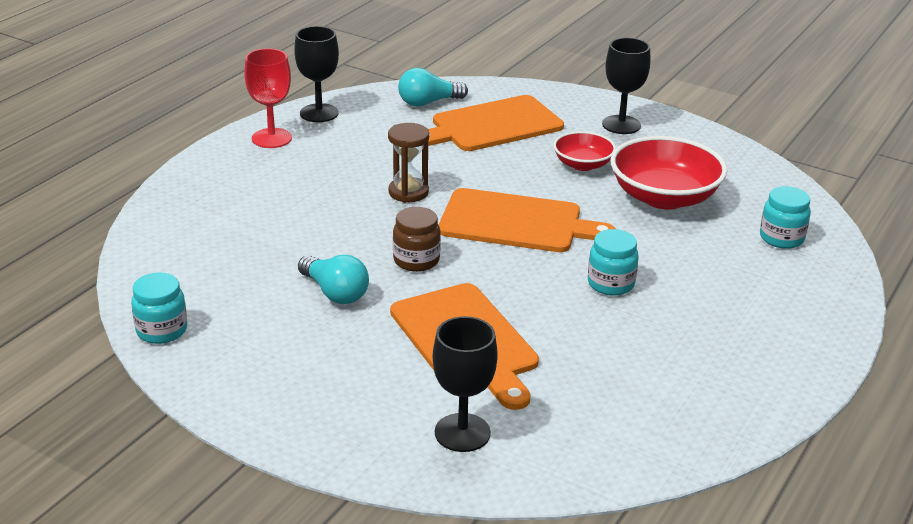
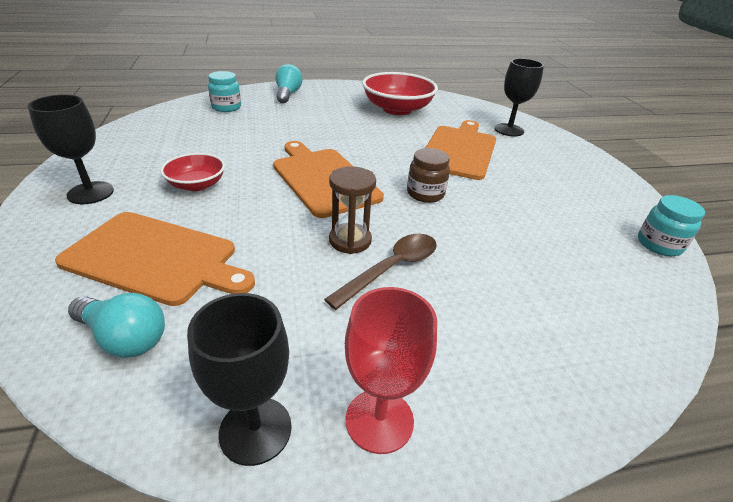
camera: 135 degrees left, 5 degrees up
turquoise light bulb [298,255,369,304] -> turquoise light bulb moved to [275,64,303,103]
turquoise jar [588,229,639,296] -> none
red bowl [611,136,727,210] -> red bowl moved to [362,72,438,115]
none -> brown spoon [324,234,437,310]

